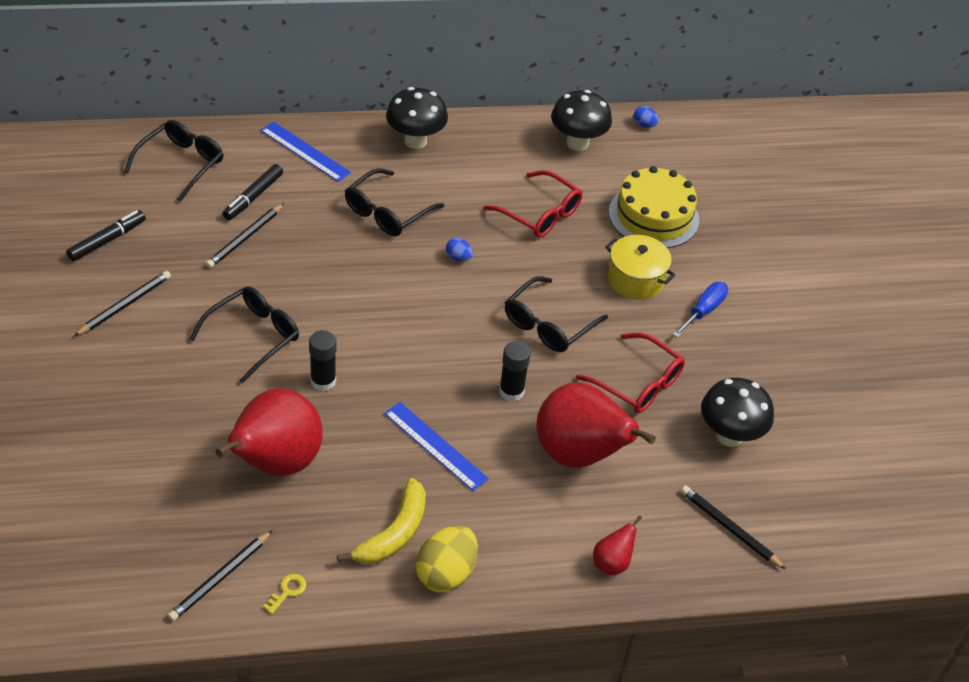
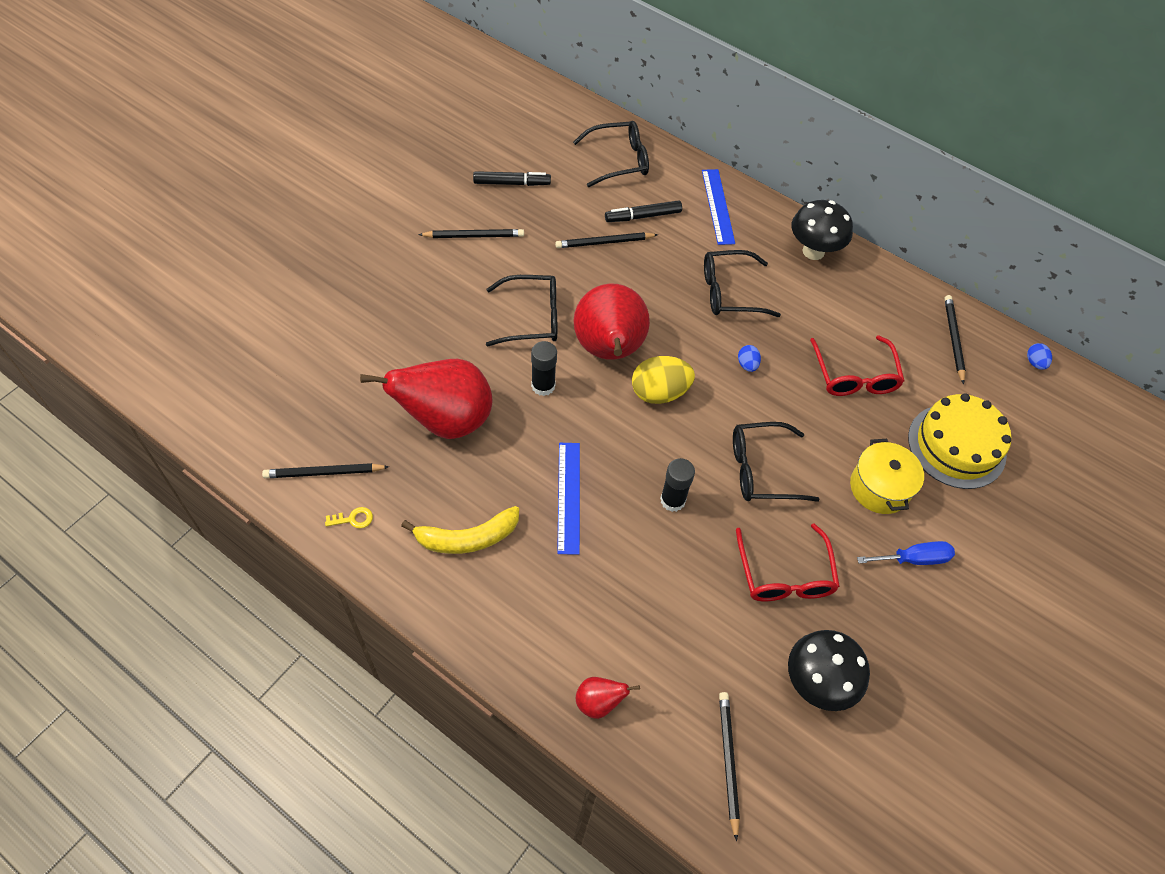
camera: 45 degrees right, 10 degrees up
yellow egg [415,525,478,593] -> yellow egg moved to [632,356,695,404]
red pear [537,382,656,468] -> red pear moved to [573,284,650,360]
black mushroom [551,90,612,151] -> black pencil [945,295,966,385]

